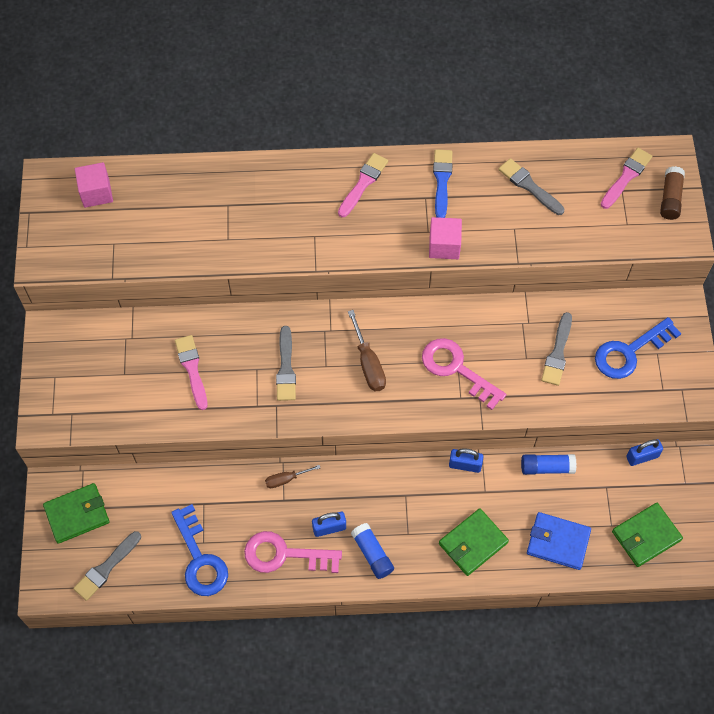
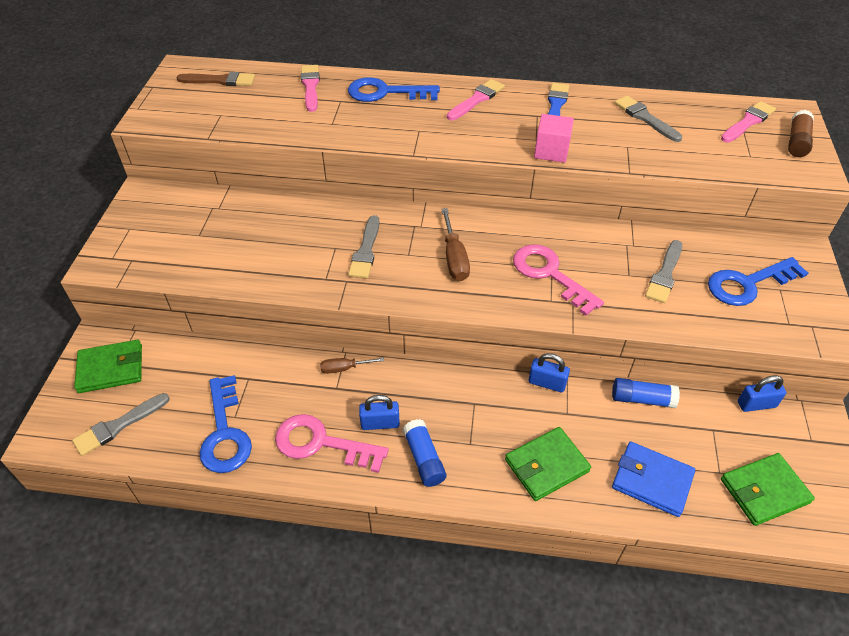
camera: 10 degrees right, 15 degrees down
pink cube [75,162,113,208] -> brown brush [177,72,255,86]
pink brush [175,335,208,410] -> pink brush moved to [301,65,320,112]
none -> blue key [348,77,440,102]

